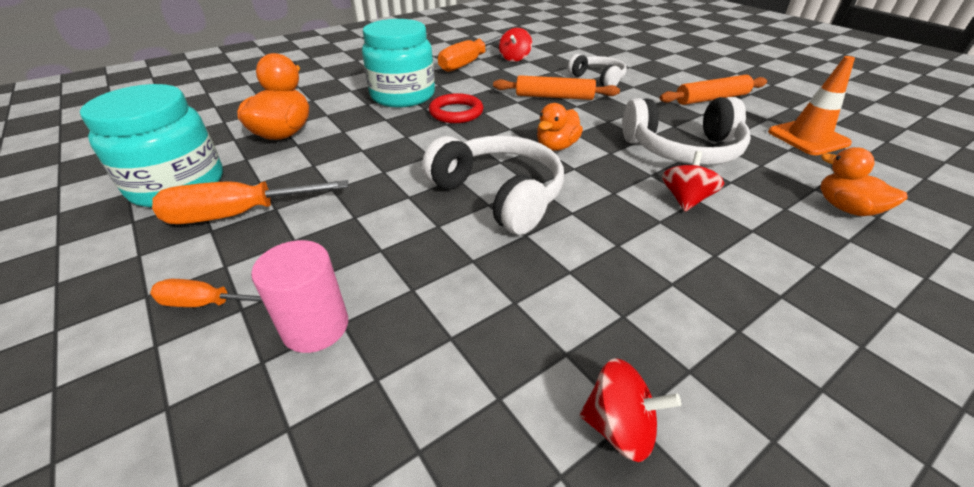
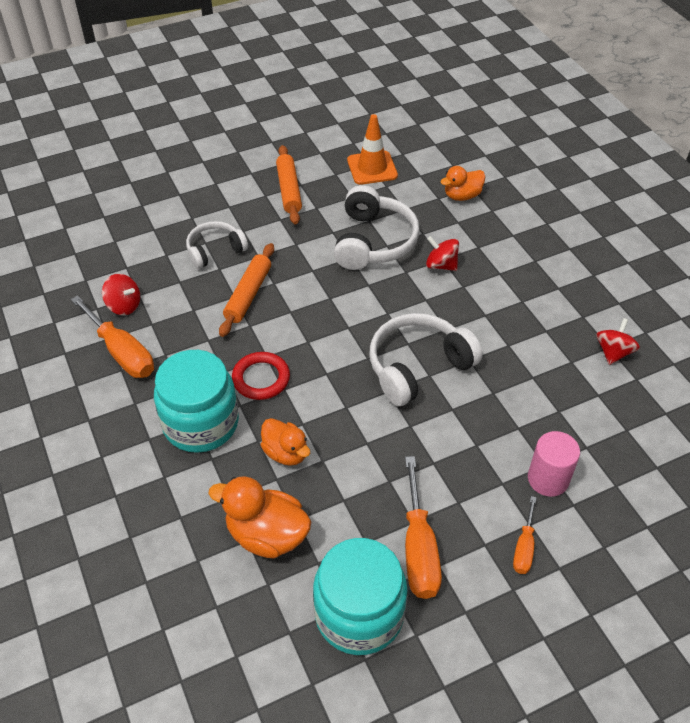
camera: 80 degrees left, 10 degrees up
orange duck [537,103,583,151] -> orange duck moved to [260,418,310,466]

